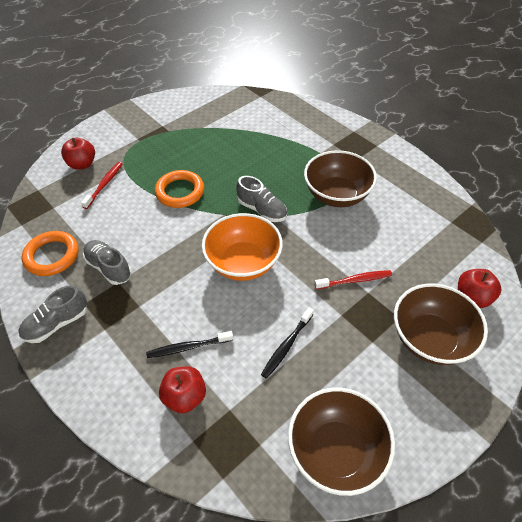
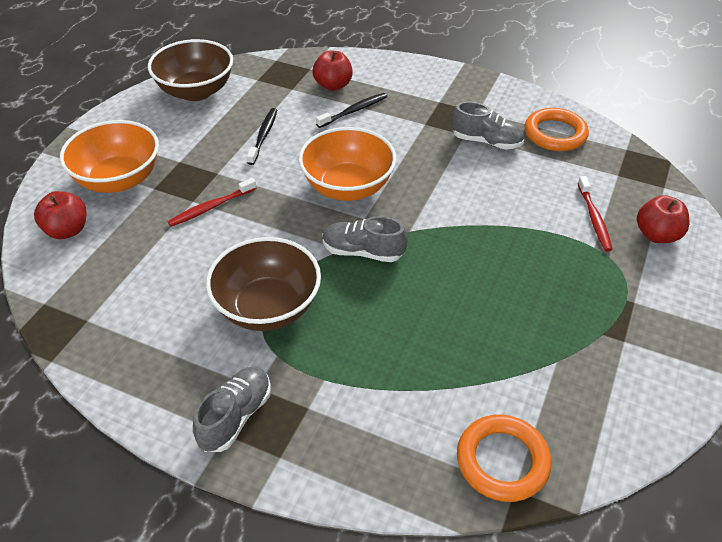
camera: 155 degrees right, 5 degrees down
grey shoe [18,285,87,343] -> grey shoe moved to [193,366,271,452]
orange ring [155,170,204,208] -> orange ring moved to [457,415,551,502]
brown bowl [394,283,488,365] -> orange bowl [60,120,159,193]

